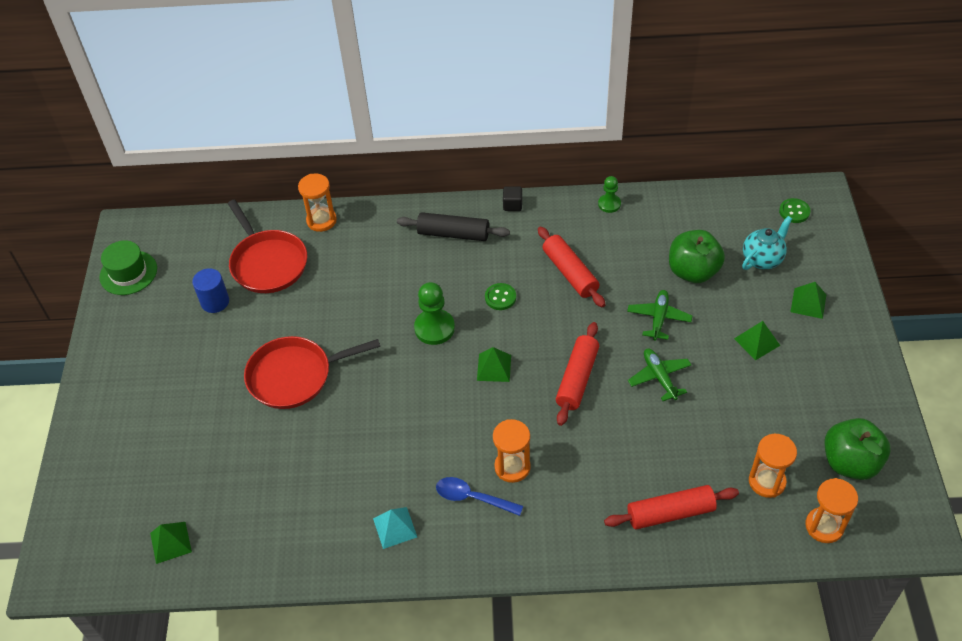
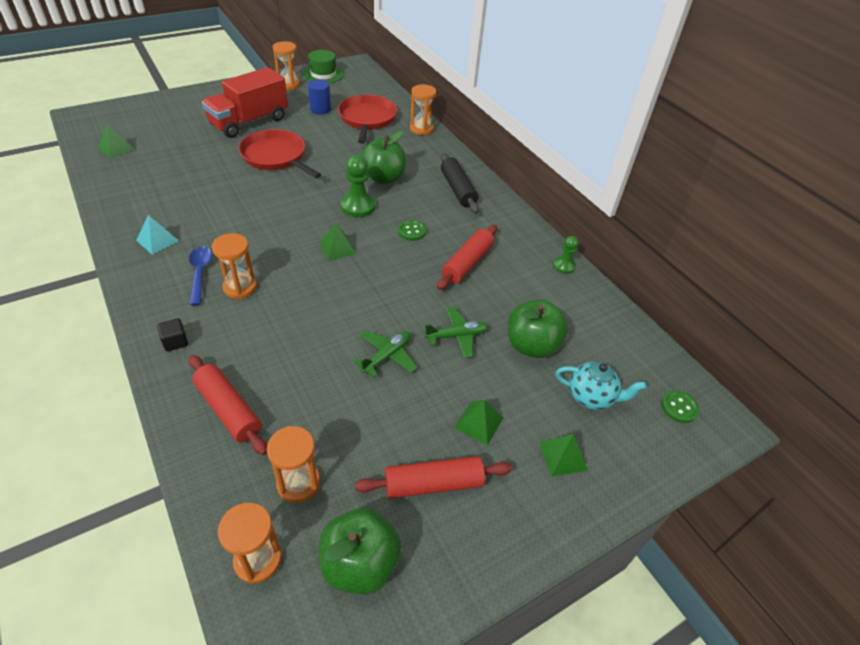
camera: 55 degrees right, 5 degrees down
red pan [228,200,307,293] -> red pan turned 150 degrees clockwise [338,95,397,144]
black cube [503,186,522,211] -> black cube moved to [157,318,188,351]
red rolling pin [556,322,599,426] -> red rolling pin moved to [355,456,512,499]
none -> red truck [202,67,288,138]
none -> orange hourglass [273,41,300,90]
none -> green apple [361,131,406,184]

